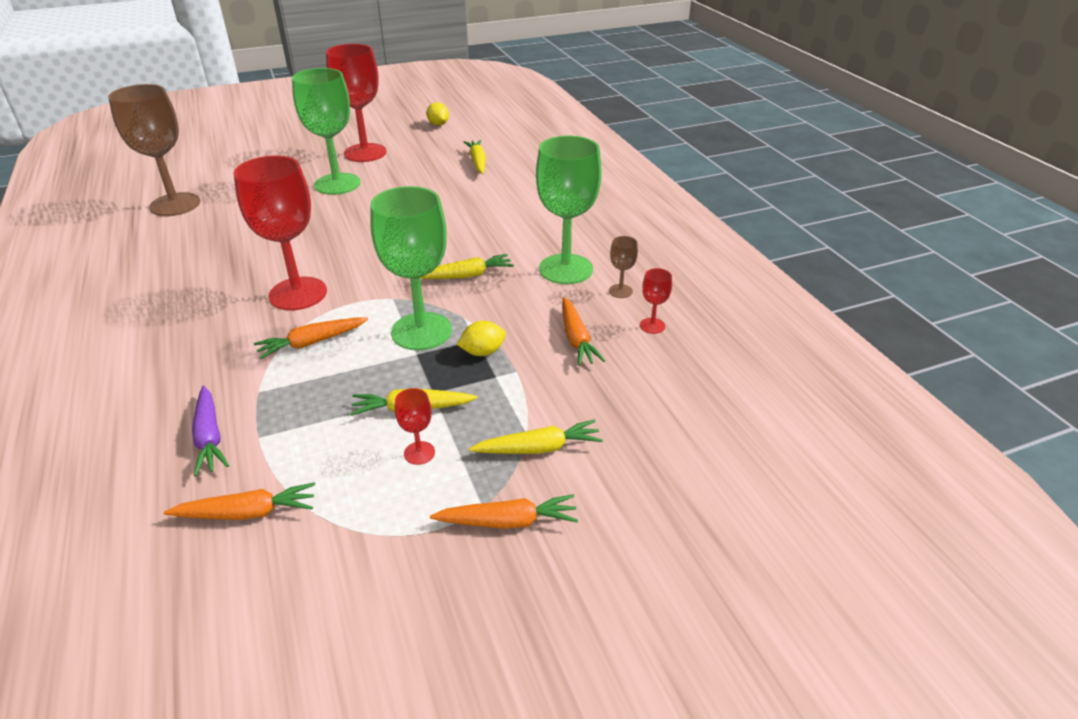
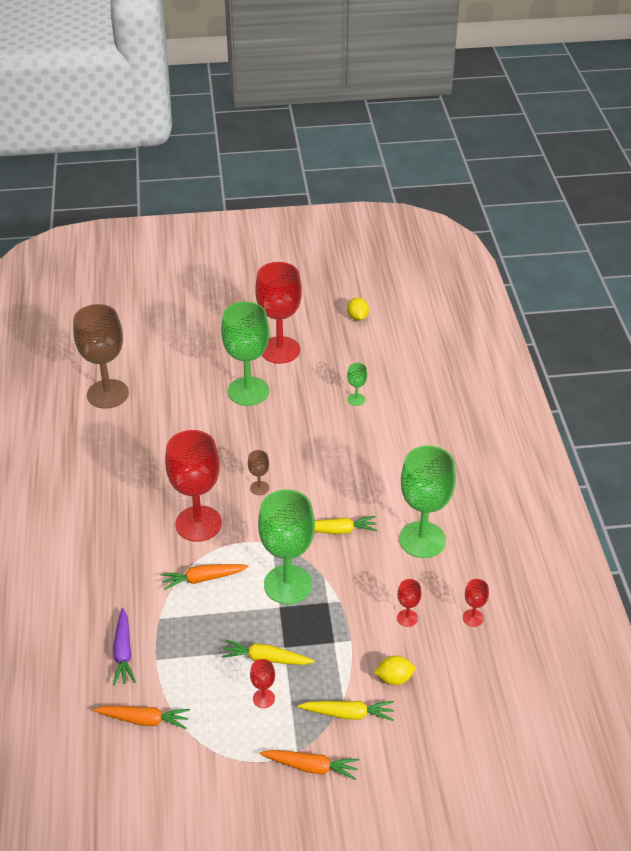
camera: 15 degrees right, 5 degrees up
yellow lemon [457,321,506,356] -> yellow lemon moved to [374,656,415,685]
yellow carrot [464,140,486,174] -> none
orange carrot [562,297,605,366] -> red goblet [397,579,422,627]
brown goblet [609,236,638,298] -> brown goblet moved to [248,450,269,495]
none -> green goblet [347,363,367,406]

